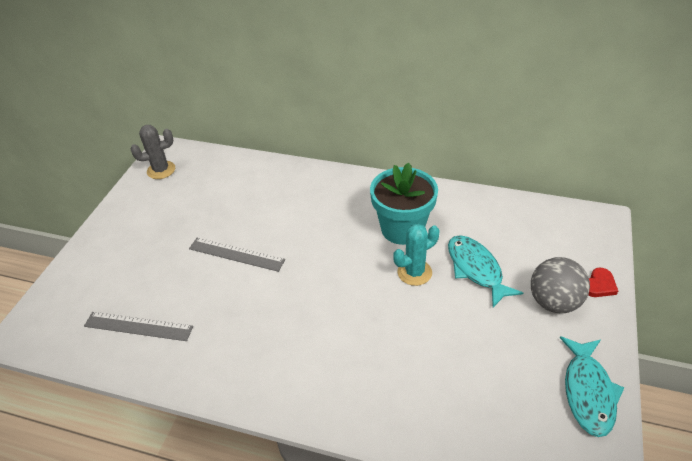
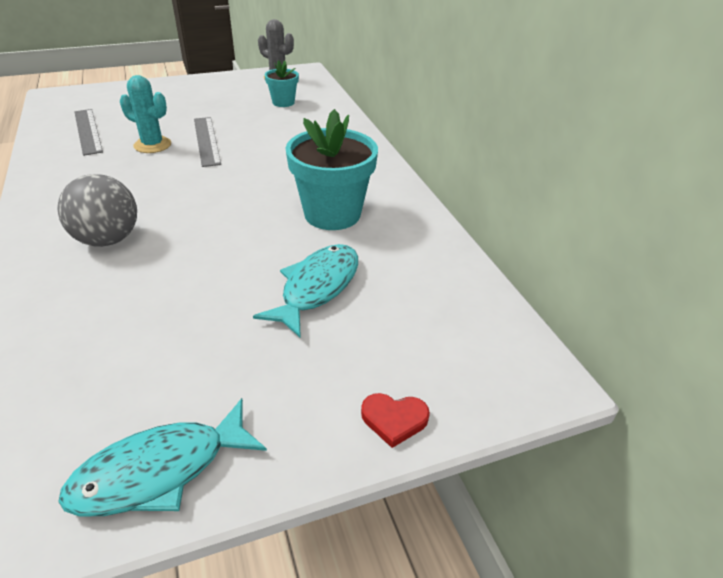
camera: 50 degrees right, 5 degrees down
turquoise cactus [393,224,439,286] -> turquoise cactus moved to [120,75,171,153]
grey ball [531,257,590,313] -> grey ball moved to [57,174,137,247]
none -> turquoise flower pot [265,60,299,107]

